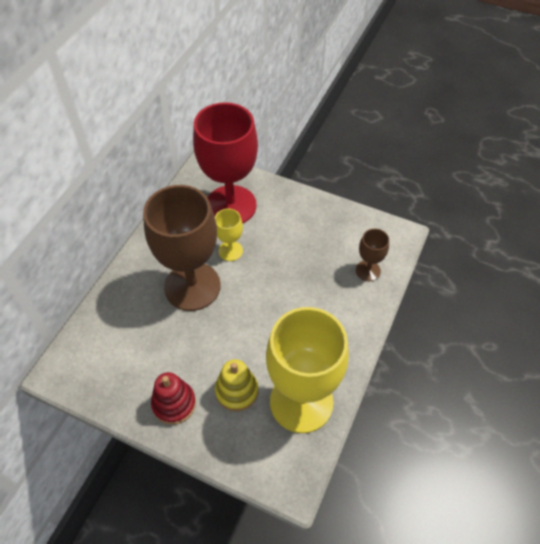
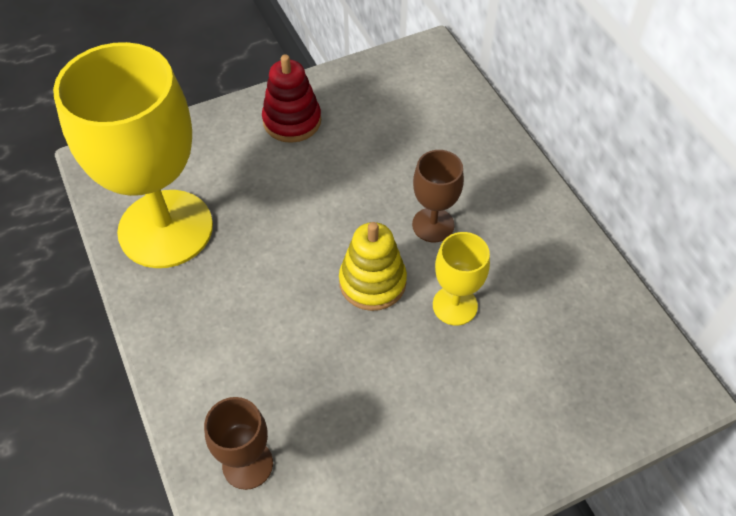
camera: 130 degrees right, 0 degrees up
brown goblet [143,185,221,311] -> brown goblet [412,150,464,242], size x0.45
red goblet [193,102,258,223] -> none
yellow stacking toy [215,359,258,411] -> yellow stacking toy moved to [339,222,407,311]

